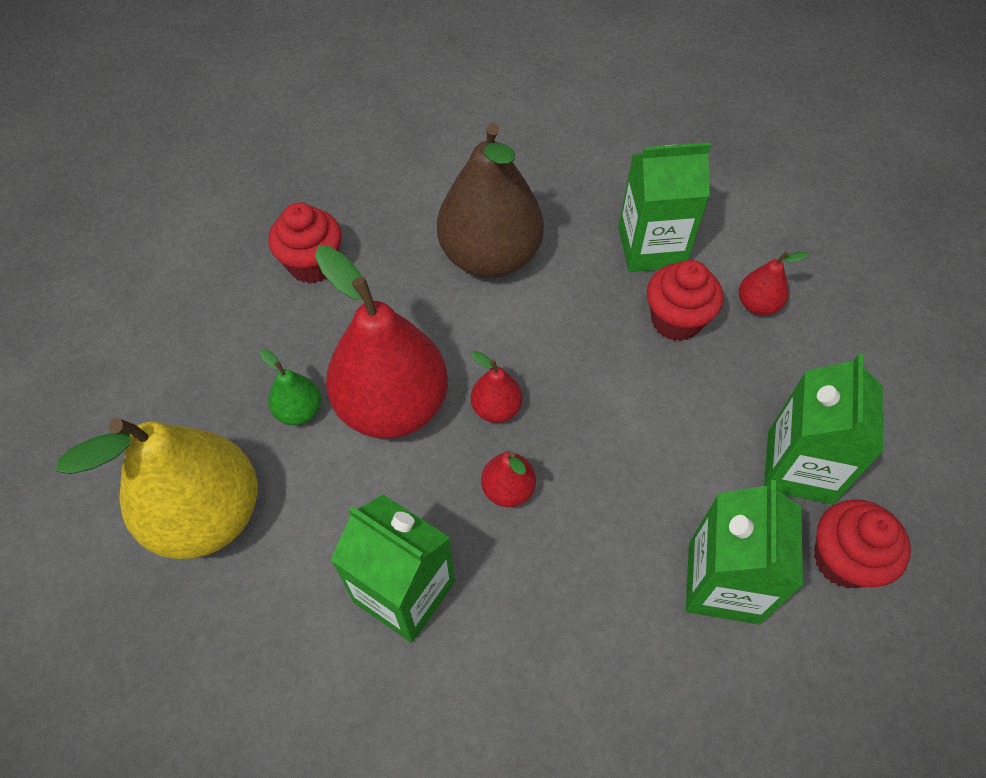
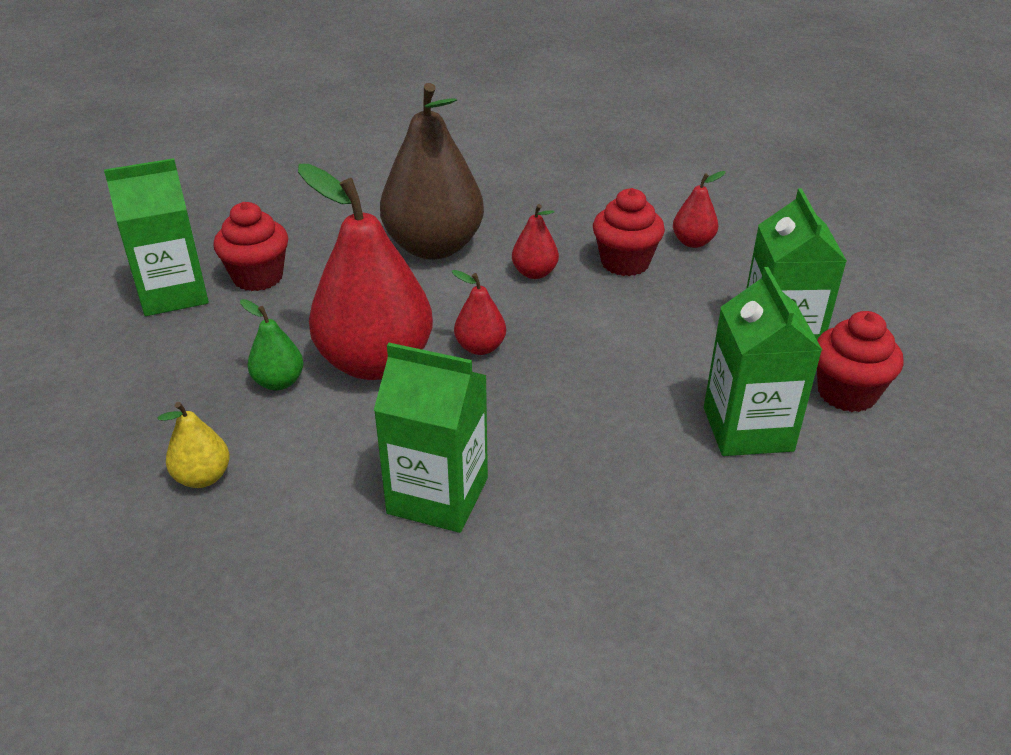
camera: 15 degrees left, 20 degrees down
yellow pear [56,418,257,559] -> yellow pear [158,402,230,488], size x0.44
red pear [481,451,536,507] -> red pear moved to [512,204,559,279]
green carton [618,142,711,272] -> green carton moved to [104,158,209,316]

